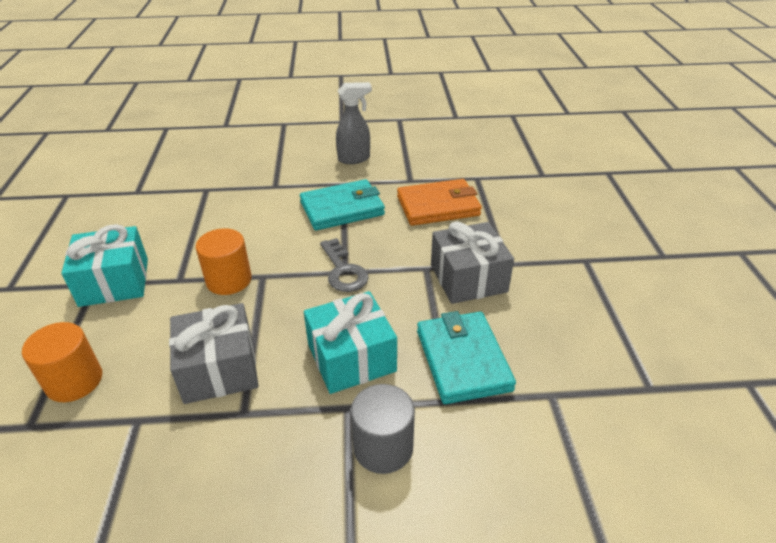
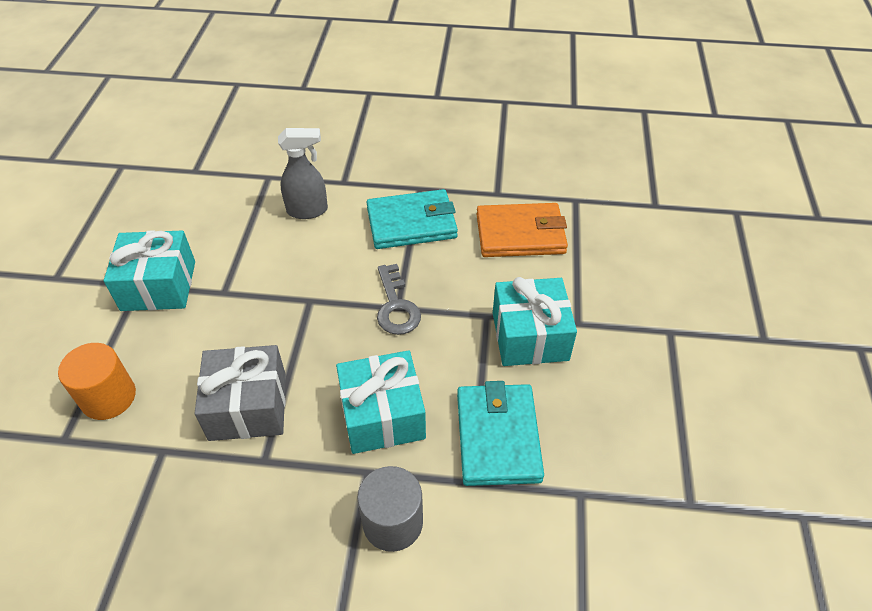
camera: 10 degrees right, 10 degrees up
orange cylinder [196,228,252,295] -> none
grey spray bottle [336,82,372,164] -> grey spray bottle moved to [278,128,328,219]
grey gift [431,221,514,304] -> turquoise gift [493,277,577,366]

